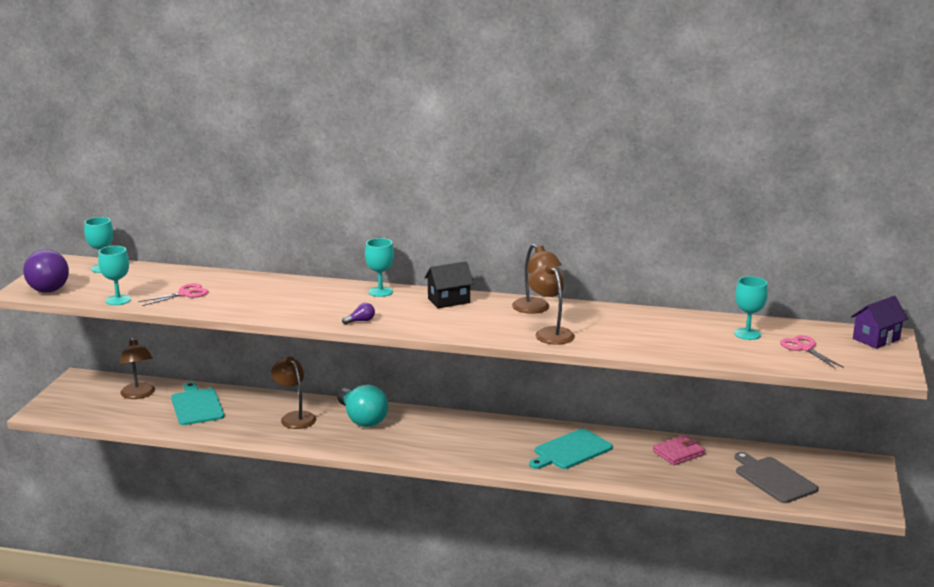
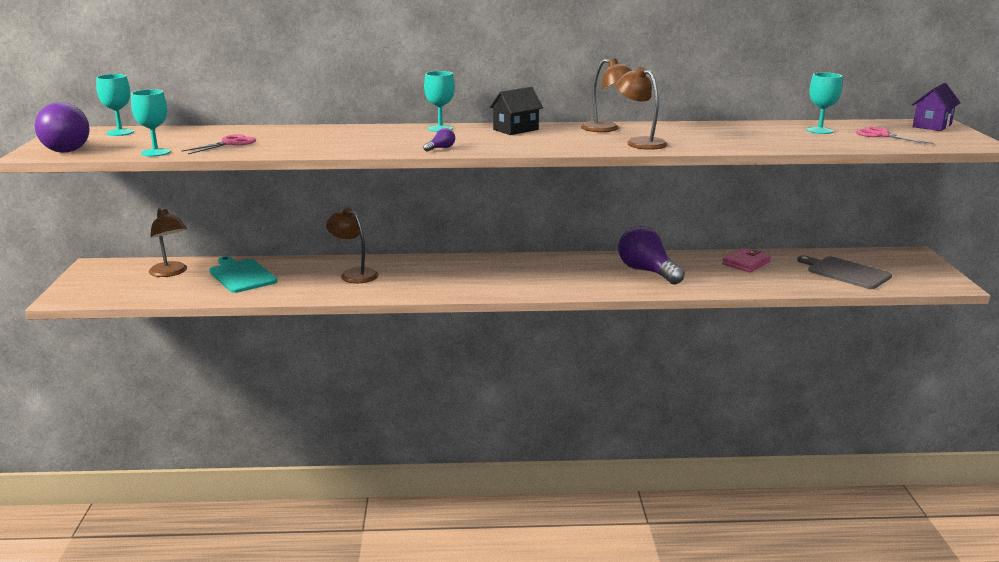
camera: 15 degrees left, 0 degrees up
turquoise light bulb [337,384,388,427] -> none
turquoise cutting board [529,429,613,469] -> purple light bulb [618,226,685,285]

